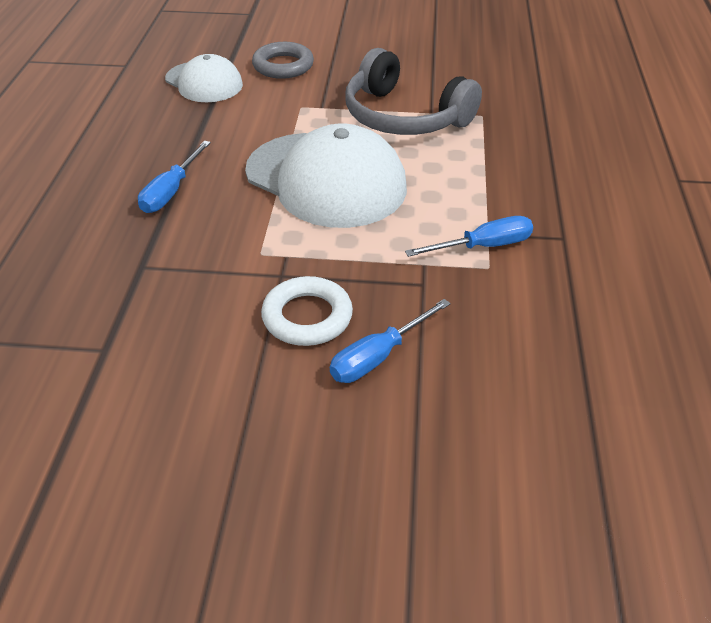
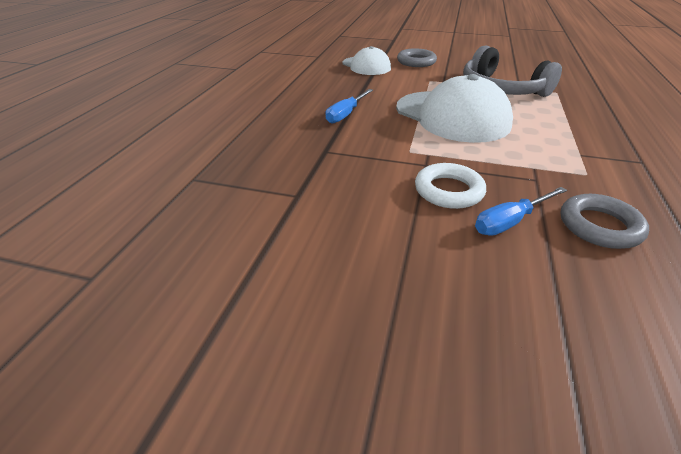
camera: 10 degrees right, 5 degrees down
blue screwdriver [405,216,533,257] -> none
none -> grey ring [561,194,649,249]

